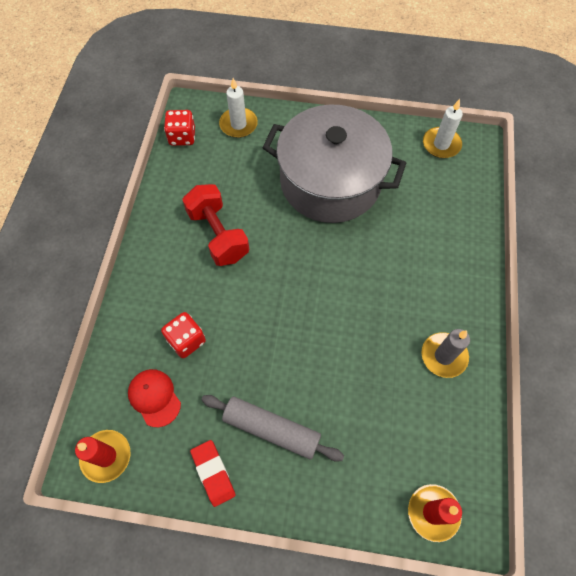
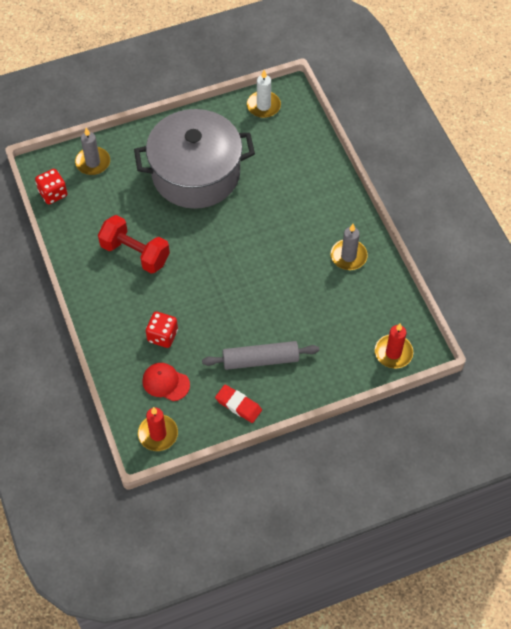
camera: 30 degrees left, 5 degrees down
white candle [219,78,258,138] -> grey candle [75,128,110,175]

